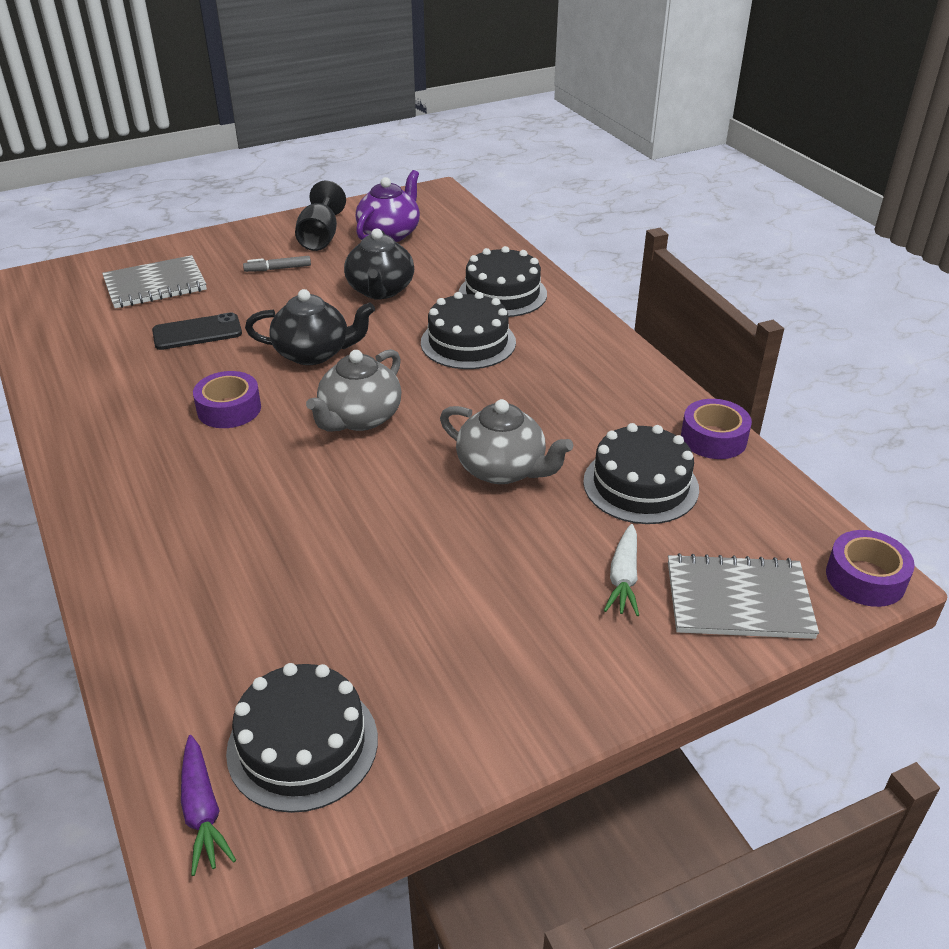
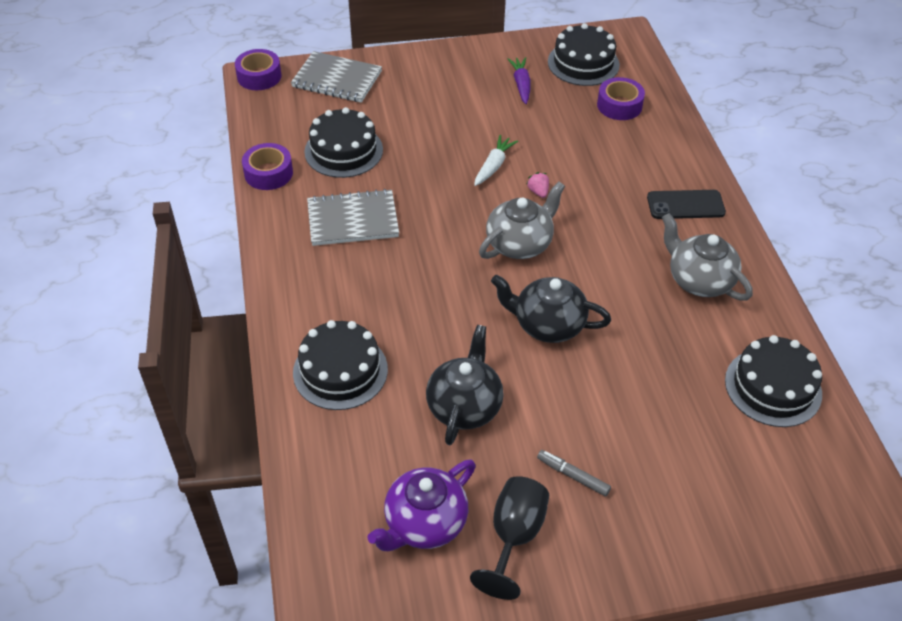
camera: 165 degrees left, 10 degrees up
grey notebook [102,255,207,308] -> grey notebook moved to [307,189,399,246]
black phone [152,312,242,350] -> black phone moved to [647,190,726,219]
purple carrot [181,735,236,876] -> purple carrot moved to [508,57,531,104]
purple tape [193,371,261,428] -> purple tape moved to [597,77,645,120]
grey marker [243,256,311,272] -> grey marker turned 150 degrees counterclockwise [537,450,611,496]
black cake [421,292,516,369] -> black cake moved to [725,335,822,427]
grey teapot [440,399,573,484] -> grey teapot moved to [662,213,753,301]
white carrot [604,524,639,616] -> white carrot moved to [474,135,518,186]
none -> pink strawberry [527,172,549,198]

